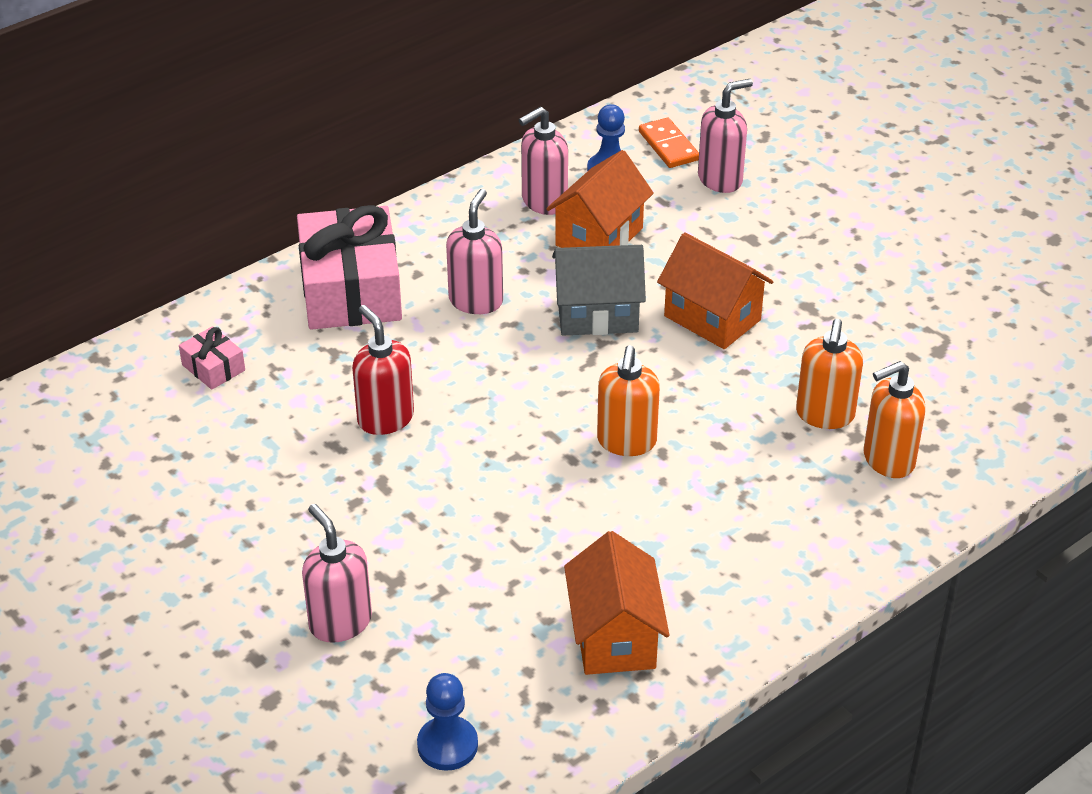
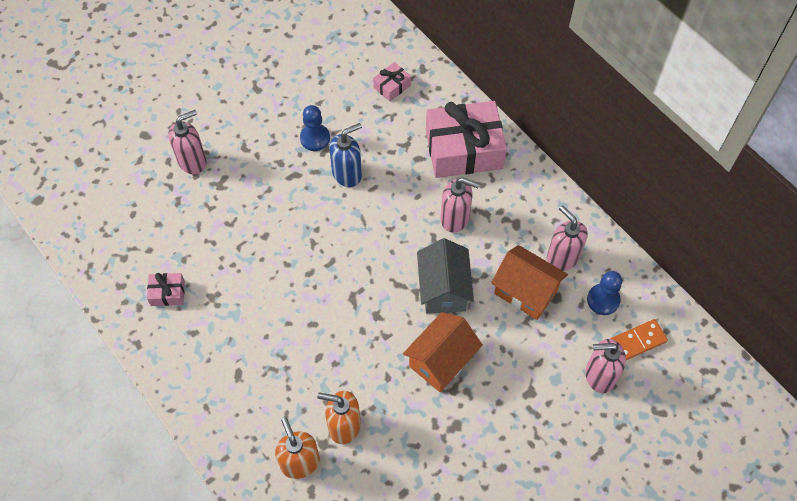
camera: 90 degrees right, 20 degrees up
red soap dispenser [352,305,414,435] -> blue soap dispenser [329,123,362,187]
blue pawn [417,673,478,771] -> blue pawn moved to [300,105,330,151]
orange house [564,531,669,675] -> pink gift [147,273,185,306]
orange soap dispenser [597,345,660,456] -> none
pink soap dispenser [698,79,753,193] -> pink soap dispenser turned 120 degrees clockwise [585,339,626,393]

